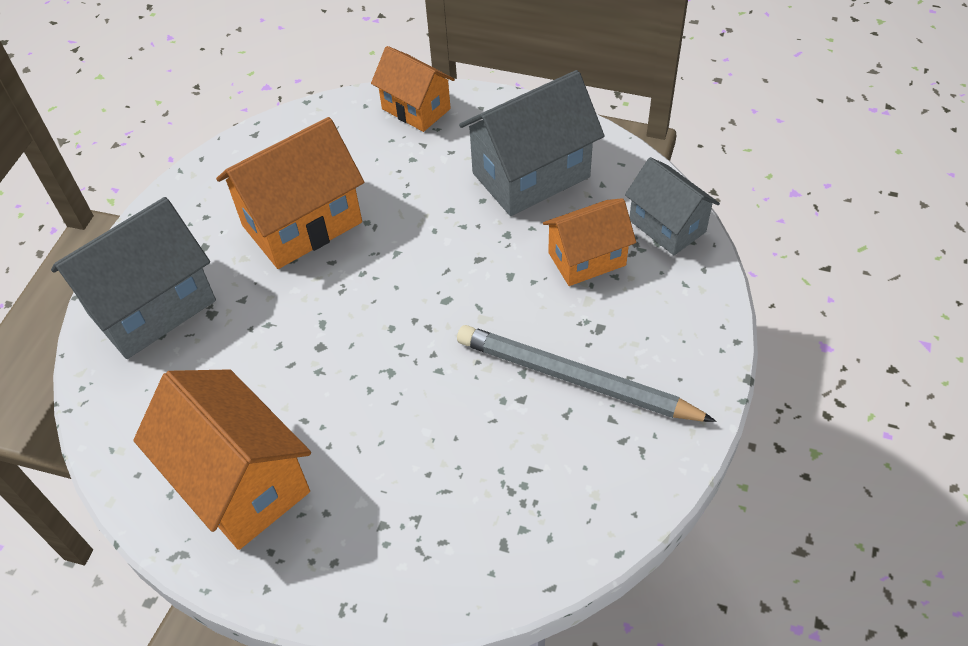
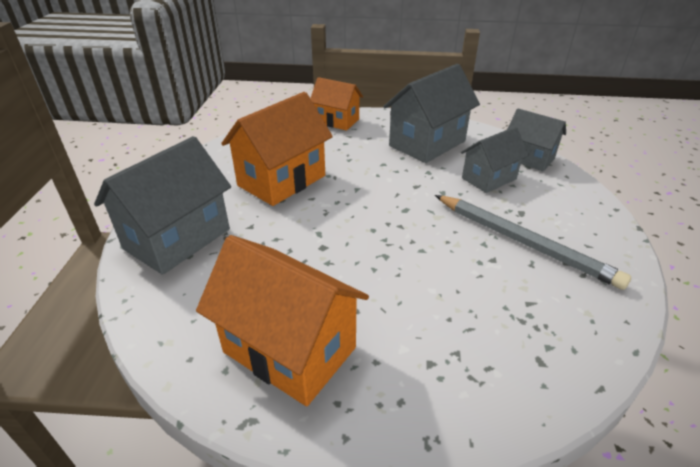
camera: 15 degrees left, 15 degrees down
grey pencil [457,325,716,422] -> grey pencil turned 150 degrees counterclockwise [435,195,631,290]
orange house [543,198,636,286] -> grey house [461,127,529,193]

